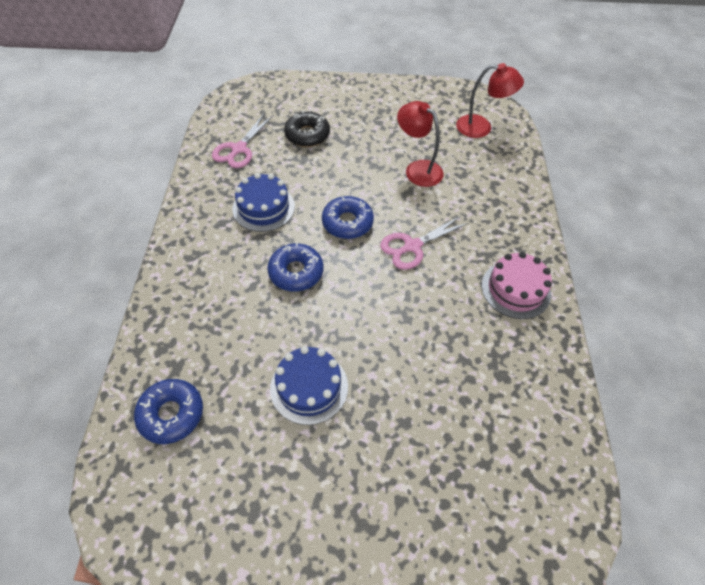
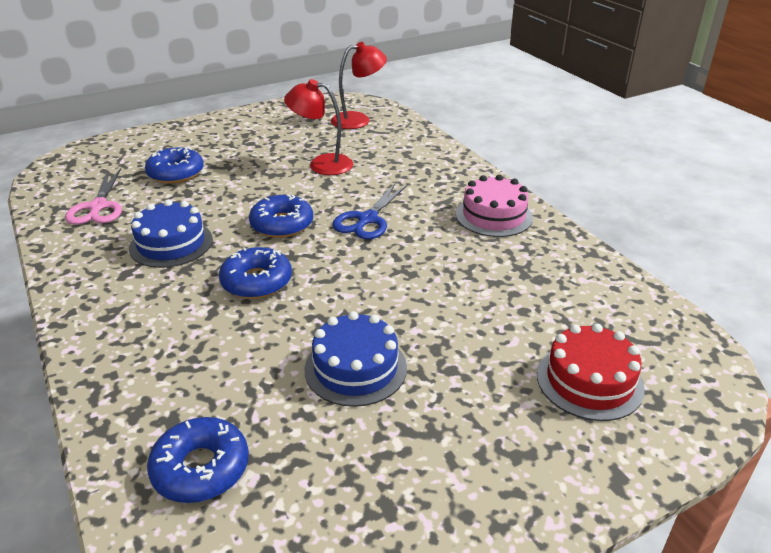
camera: 30 degrees left, 20 degrees down
black donut [284,111,330,147] -> blue donut [145,147,204,184]
pink scissors [380,216,468,270] -> blue scissors [332,182,408,239]
none -> red cake [537,323,645,421]

